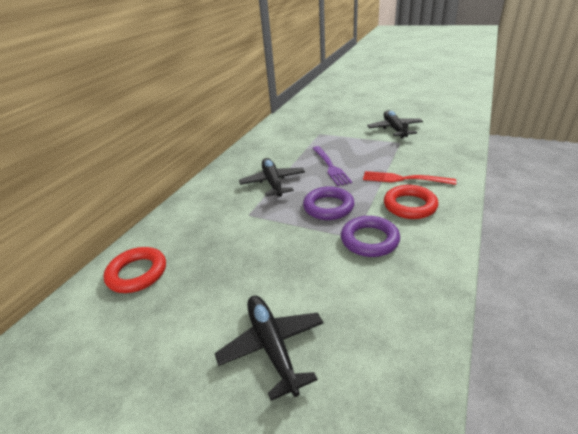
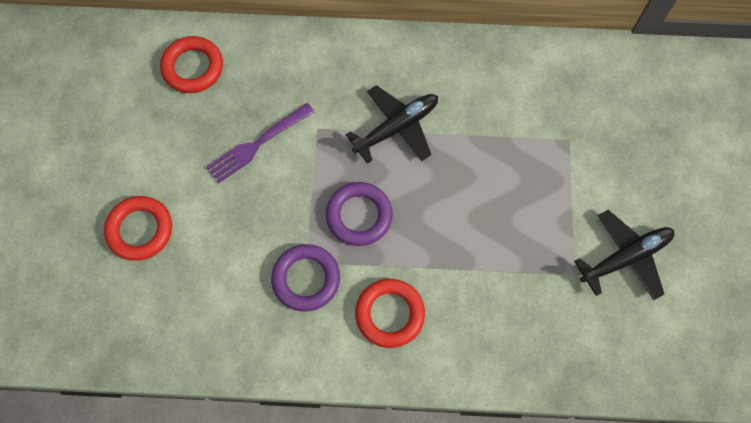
camera: 65 degrees right, 35 degrees up
black plane [215,296,324,401] -> red ring [104,196,172,261]
purple fork [312,146,352,186] -> purple fork moved to [206,103,314,184]
red fork [363,171,456,185] -> none

